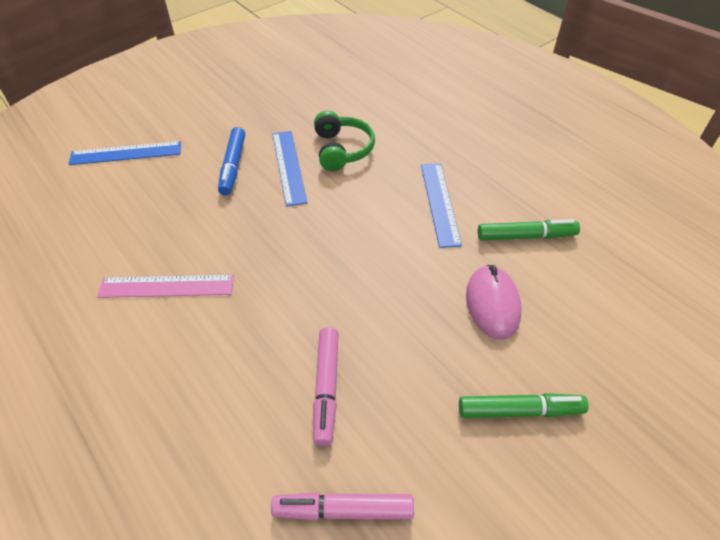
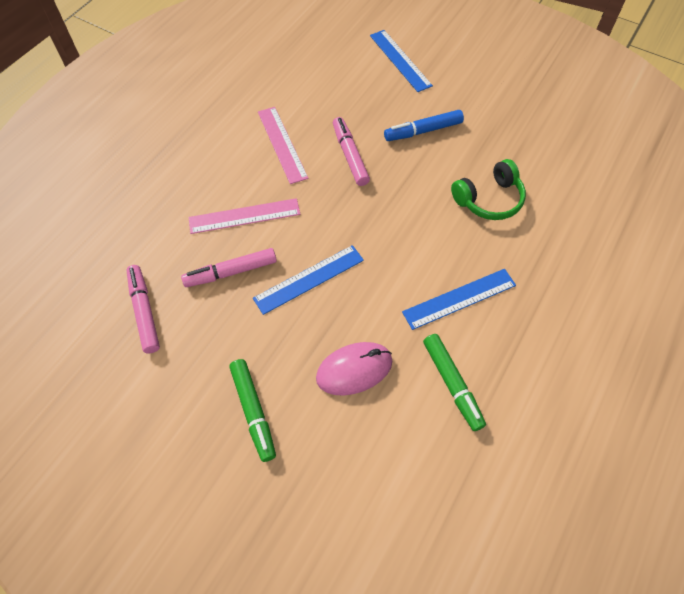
camera: 70 degrees right, 10 degrees up
blue ruler [272,131,307,207] -> blue ruler moved to [253,245,364,315]
none -> pink ruler [188,198,300,234]
none -> pink marker [333,117,370,186]

